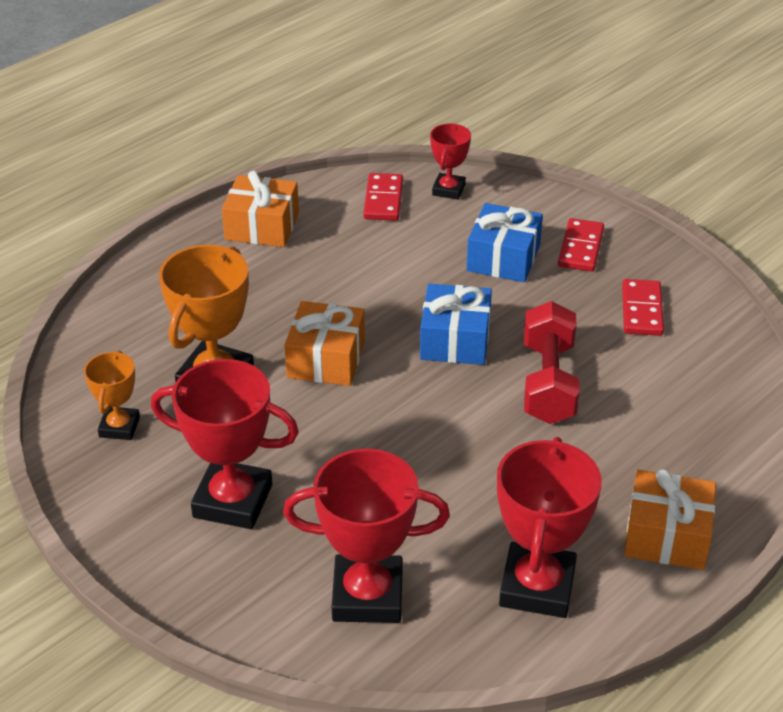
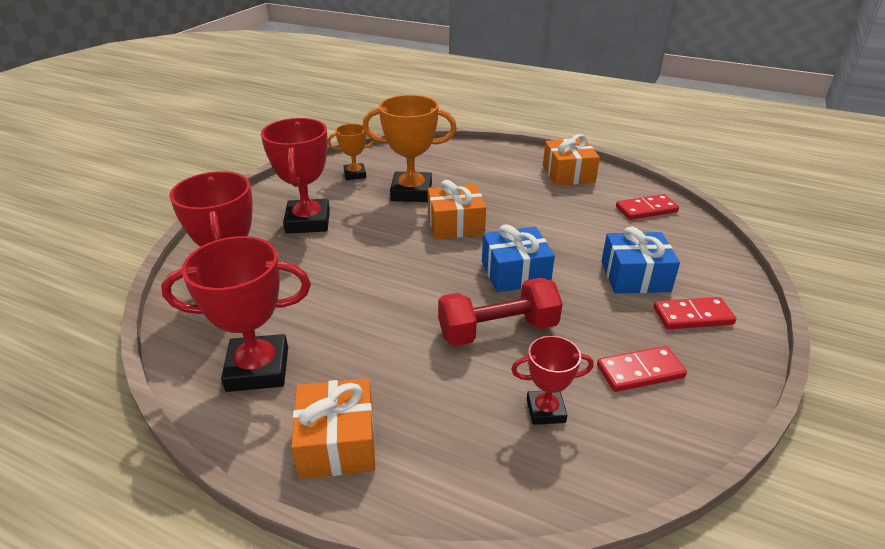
camera: 70 degrees right, 5 degrees down
red trophy [430,123,471,200] -> red trophy moved to [511,336,594,425]

